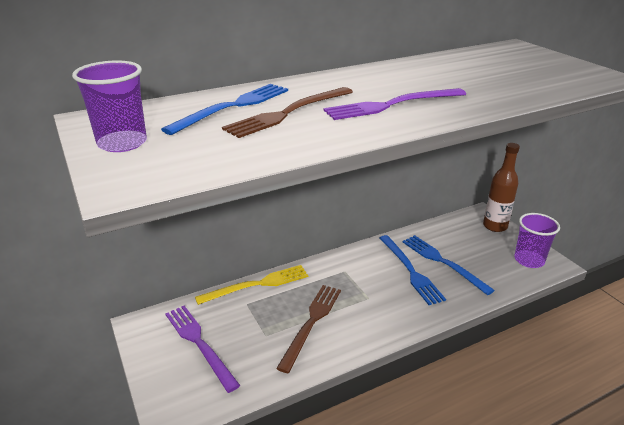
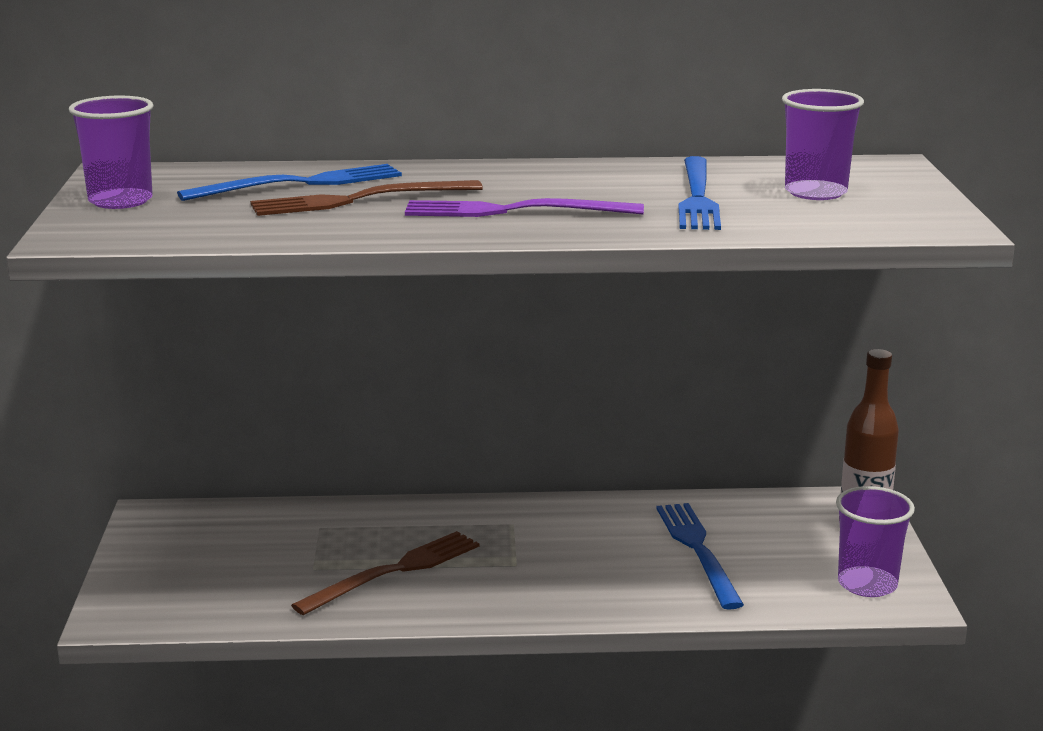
camera: 25 degrees right, 10 degrees down
purple fork [165,306,240,393] -> none
yellow fork [195,265,309,305] -> none
blue fork [379,235,446,305] -> blue fork moved to [679,156,721,230]
none -> purple cup [782,89,864,200]

